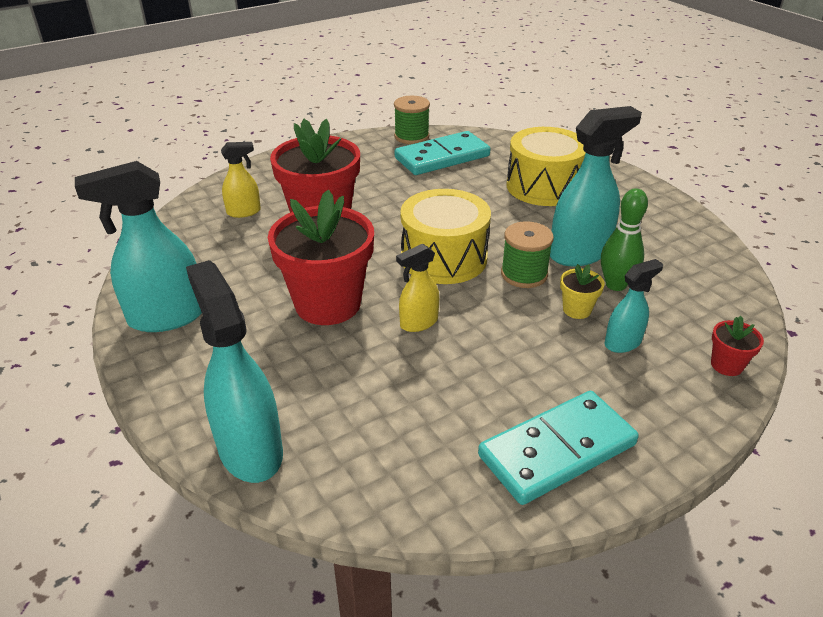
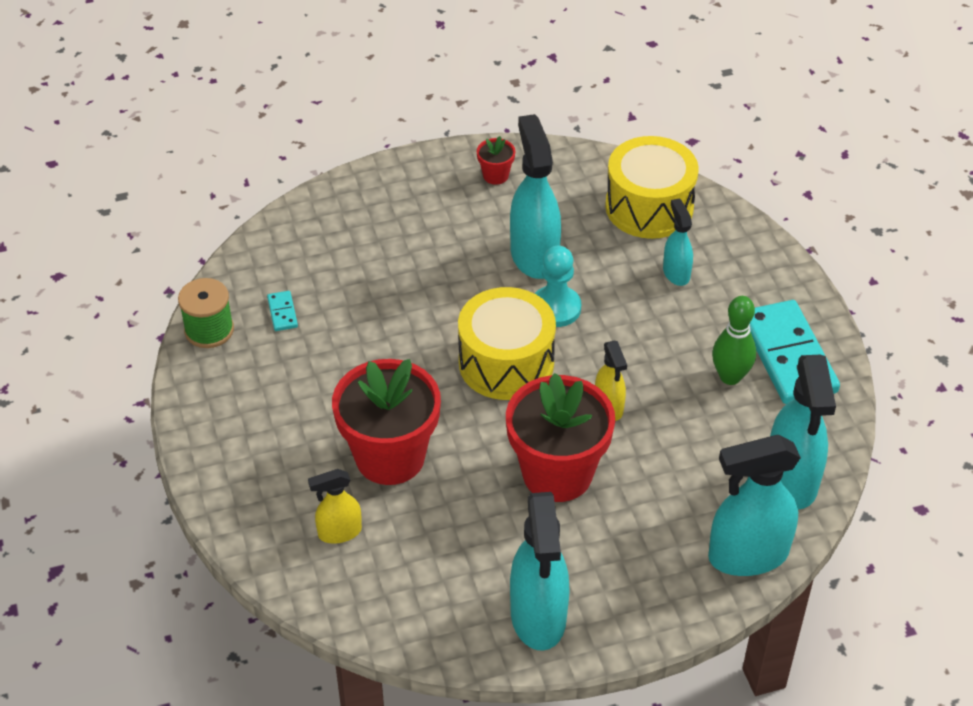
camera: 75 degrees left, 10 degrees up
yellow spray bottle [221,142,261,218] -> yellow spray bottle turned 105 degrees counterclockwise [308,469,362,544]
turquoise domino [395,131,490,175] -> turquoise domino [267,291,298,331], size x0.41
green spool [501,221,554,288] -> turquoise pawn [535,246,581,327]
yellow drum [506,127,586,206] -> yellow drum moved to [605,136,699,239]
yellow flower pot [560,264,605,319] -> none
green bowling pin [601,188,648,291] -> green bowling pin moved to [712,296,756,385]
red flower pot [711,316,764,376] -> red flower pot moved to [477,136,515,185]
none -> turquoise spray bottle [770,355,836,509]

